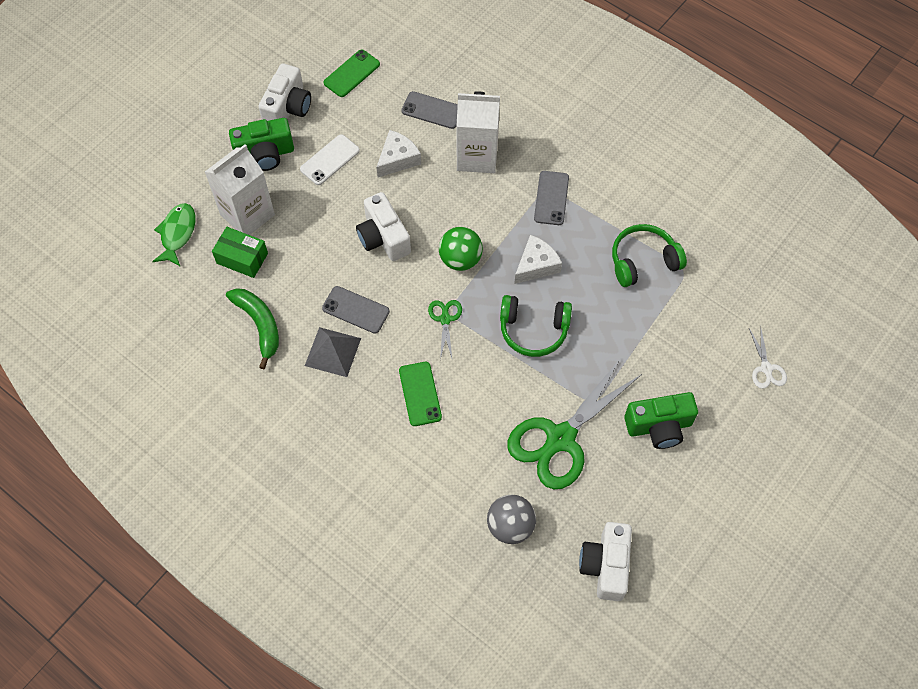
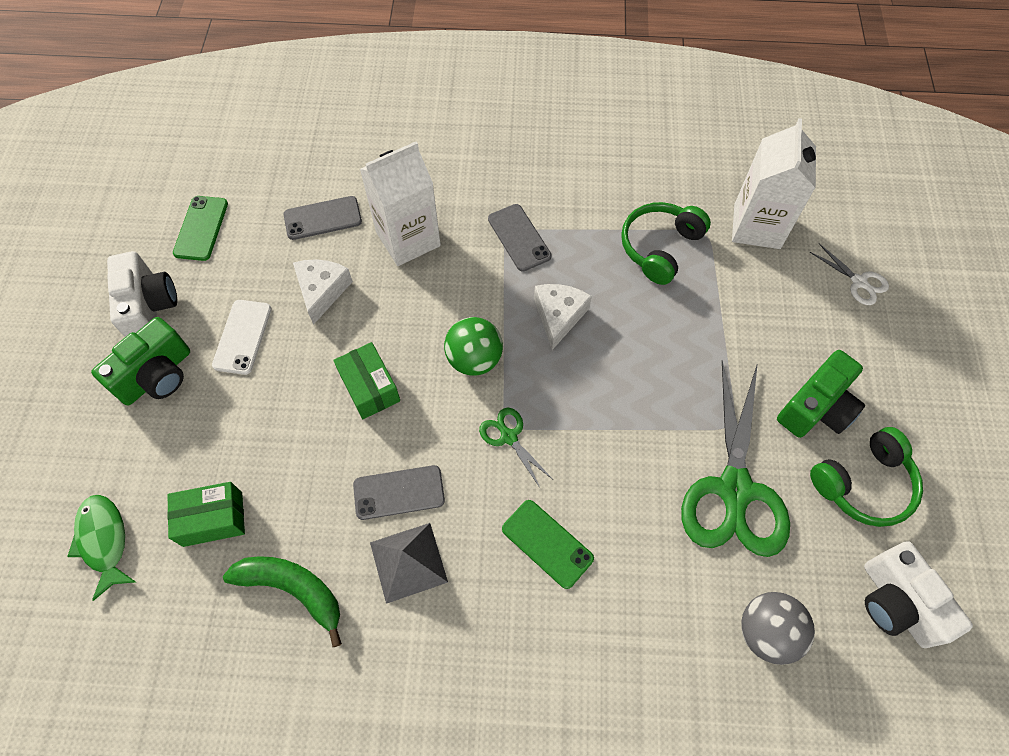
camera: 35 degrees left, 0 degrees up
white carton [205,144,275,235] -> white carton moved to [732,118,816,249]
white camera [356,192,411,261] -> green box [333,342,400,419]
green headphones [500,295,572,357] -> green headphones moved to [810,427,923,527]

